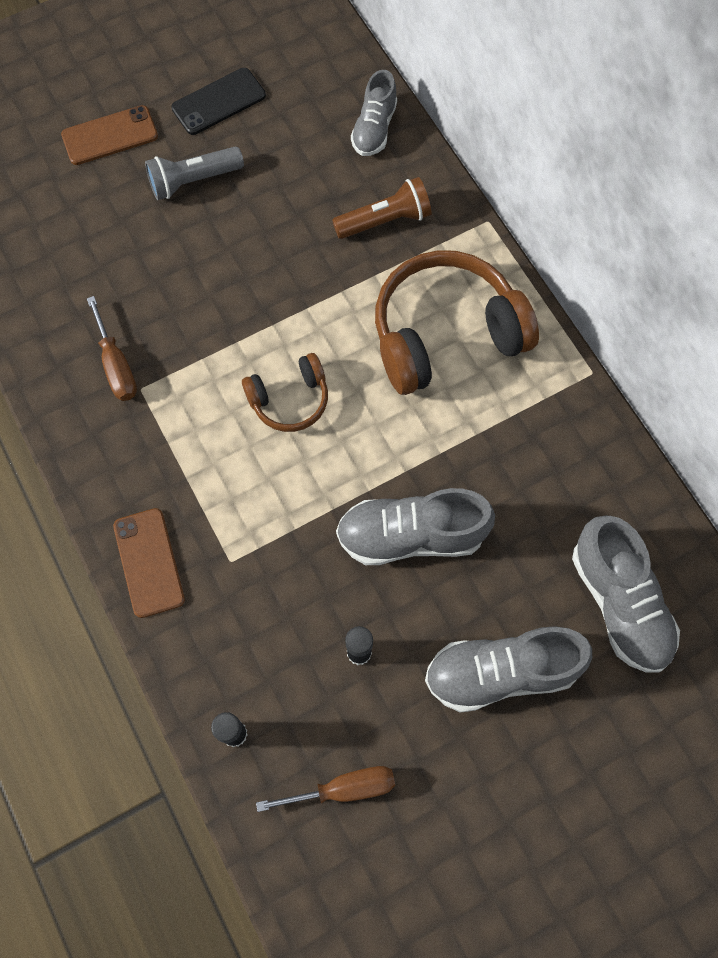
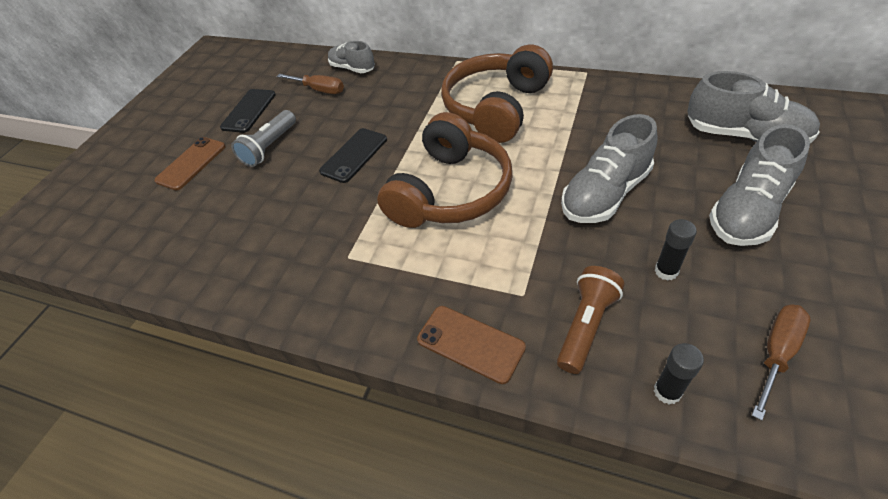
camera: 35 degrees left, 20 degrees down
brown screwdriver [87,296,137,401] -> brown screwdriver moved to [277,74,344,94]
brown headphones [242,353,328,432] -> brown headphones [377,112,513,228], size x1.89
brown flashlight [332,177,431,239] -> brown flashlight moved to [557,266,624,374]
grey shoe [351,70,397,156] -> grey shoe turned 150 degrees clockwise [328,41,375,73]
none -> black phone [319,128,387,183]

